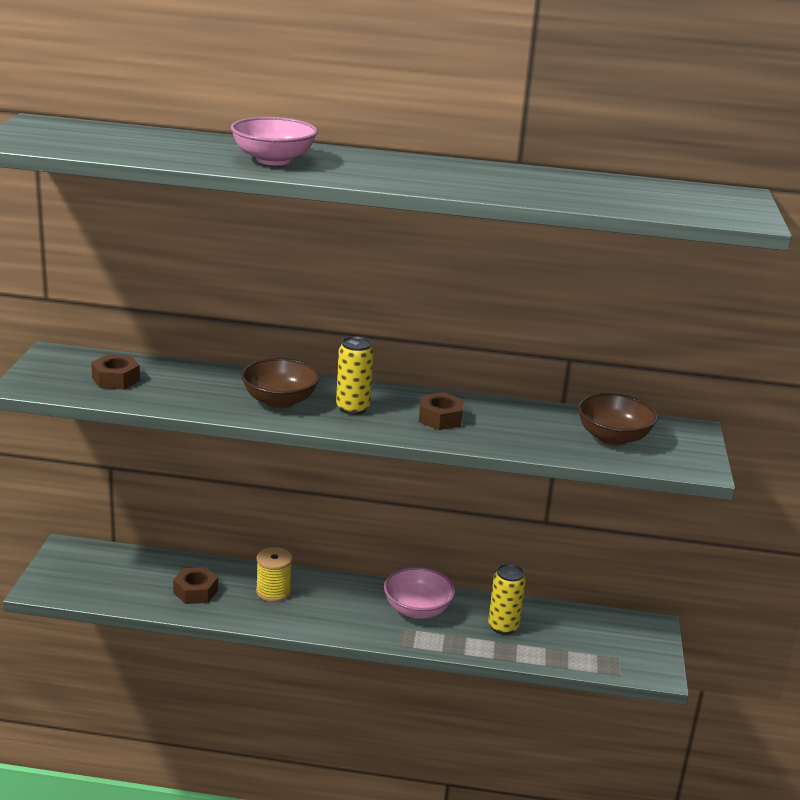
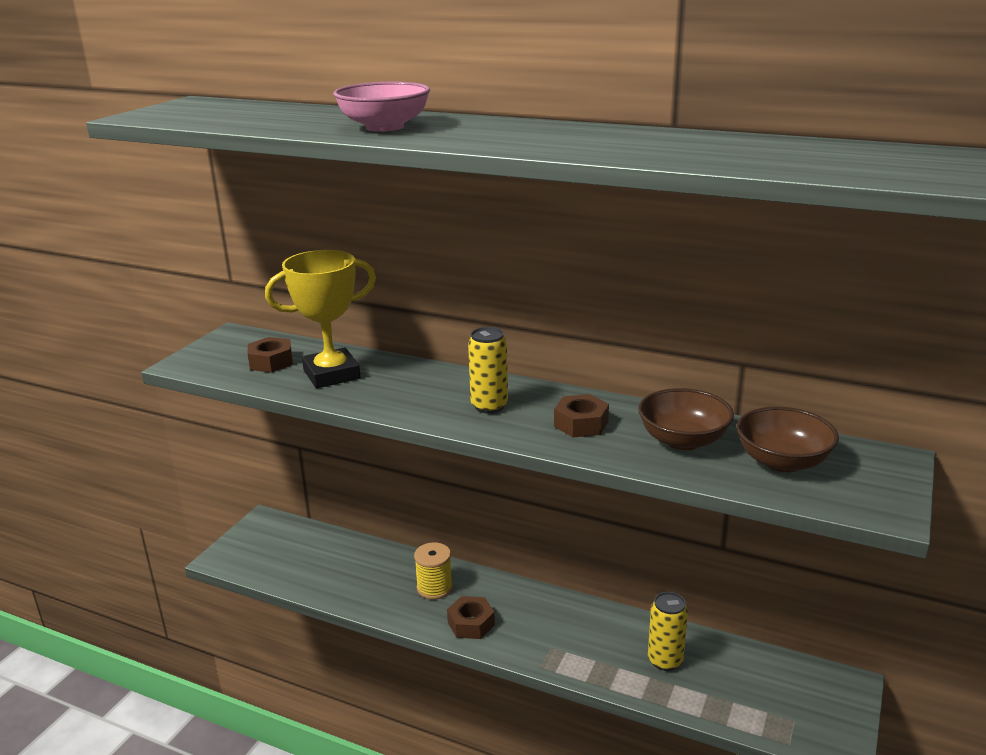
camera: 20 degrees right, 0 degrees up
brown nut [173,567,218,604] -> brown nut moved to [447,596,495,639]
brown bowl [241,358,320,408] -> brown bowl moved to [638,388,734,450]
pink bowl [384,567,455,619] -> none
none -> yellow trophy [265,250,376,388]

